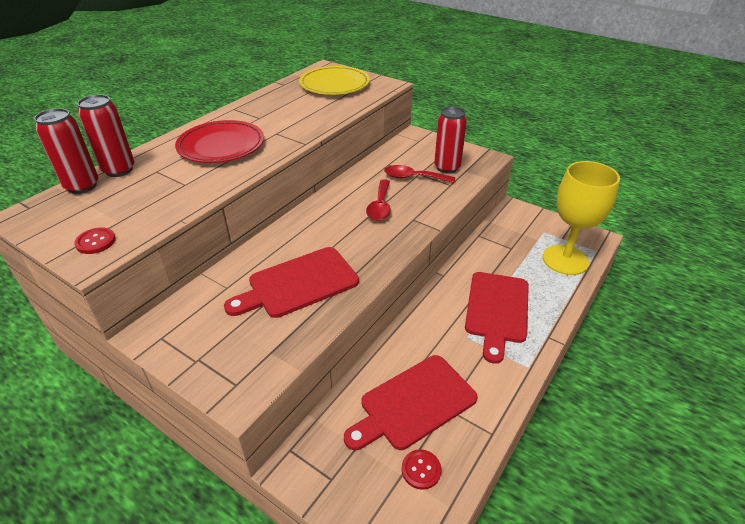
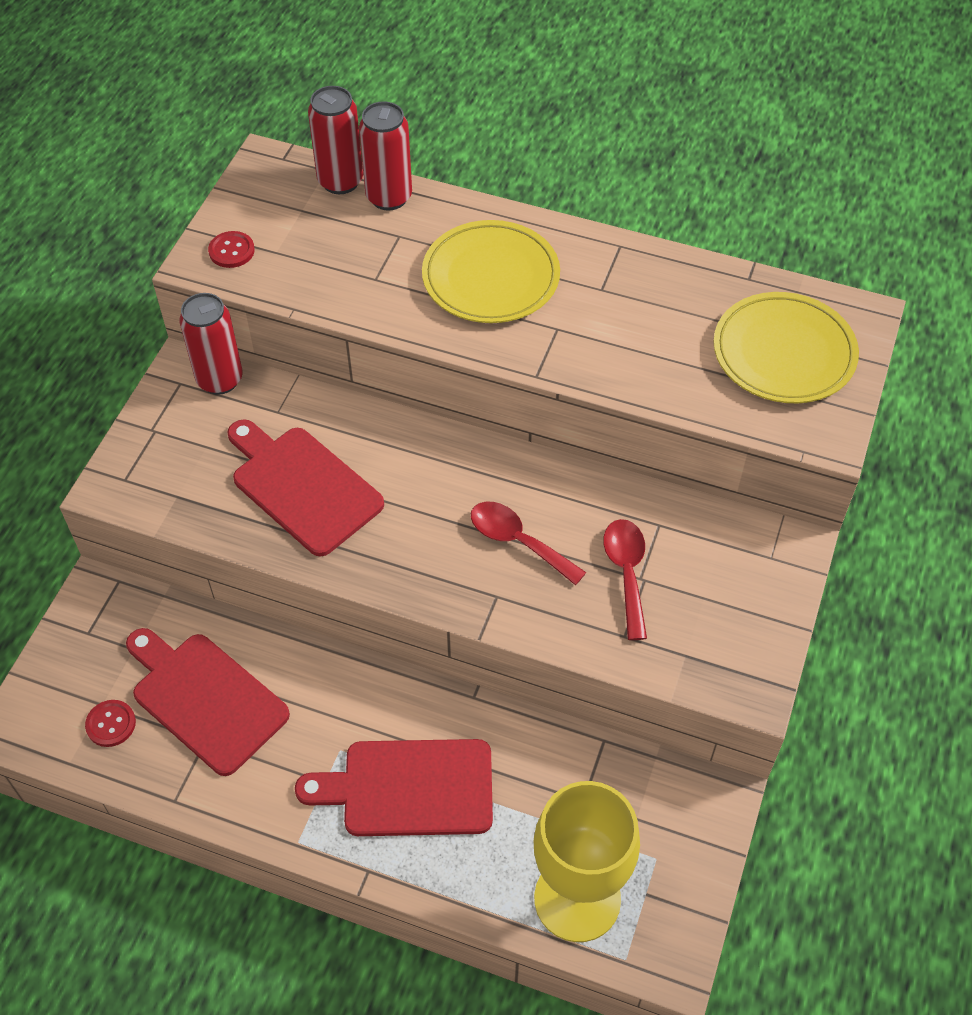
camera: 75 degrees right, 15 degrees up
red plate [175,120,264,163] -> yellow plate [422,220,560,323]
red spoon [366,179,391,221] -> red spoon turned 45 degrees clockwise [471,502,586,585]
red can [434,107,467,173] -> red can moved to [179,293,243,395]

